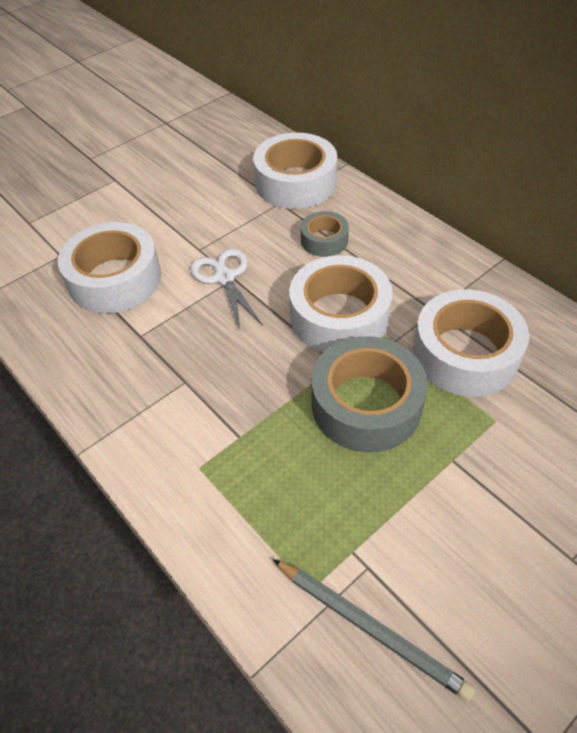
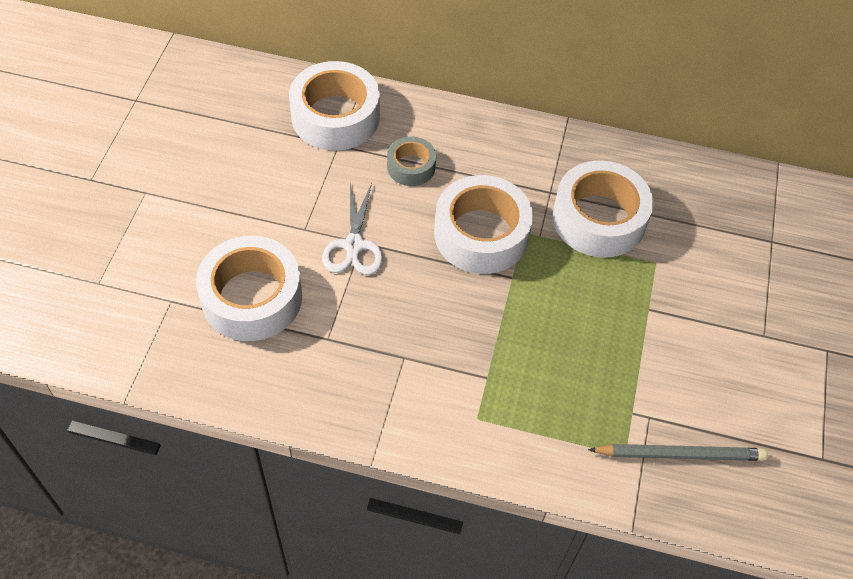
camera: 40 degrees left, 5 degrees up
white scissors [191,249,263,332] -> white scissors turned 120 degrees counterclockwise [322,183,383,275]
grey tape [312,336,428,453] -> none

